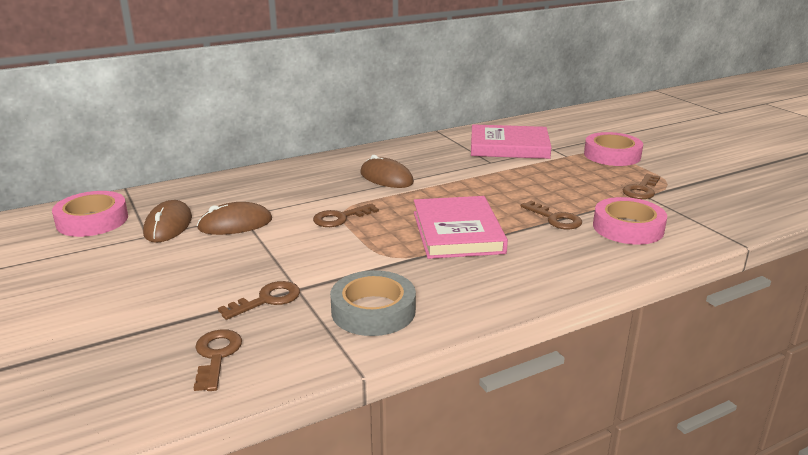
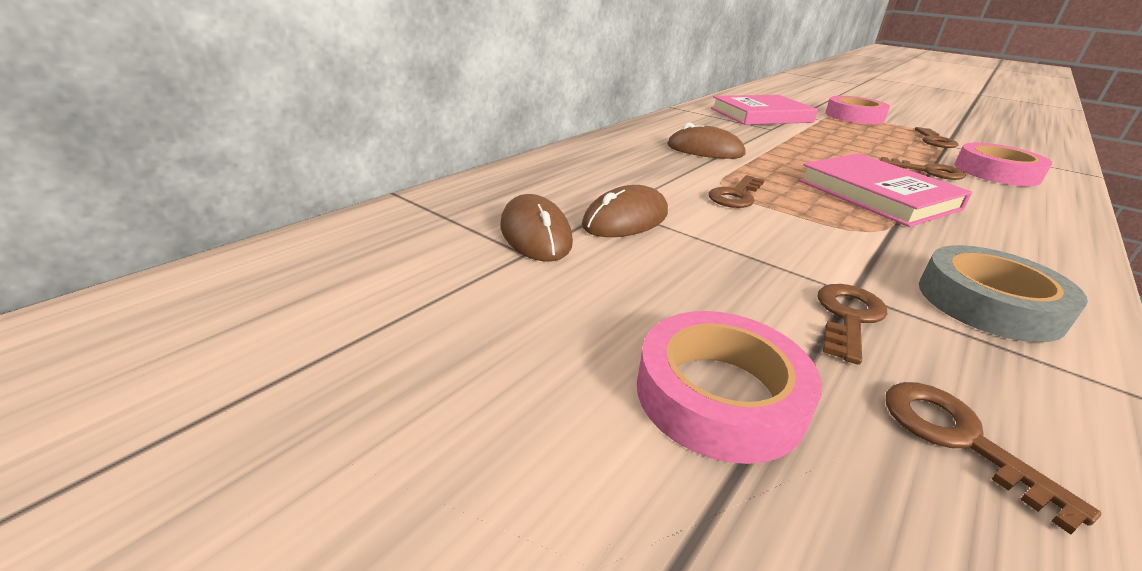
camera: 25 degrees left, 5 degrees up
pink tape [52,191,128,237] -> pink tape moved to [637,311,822,464]

